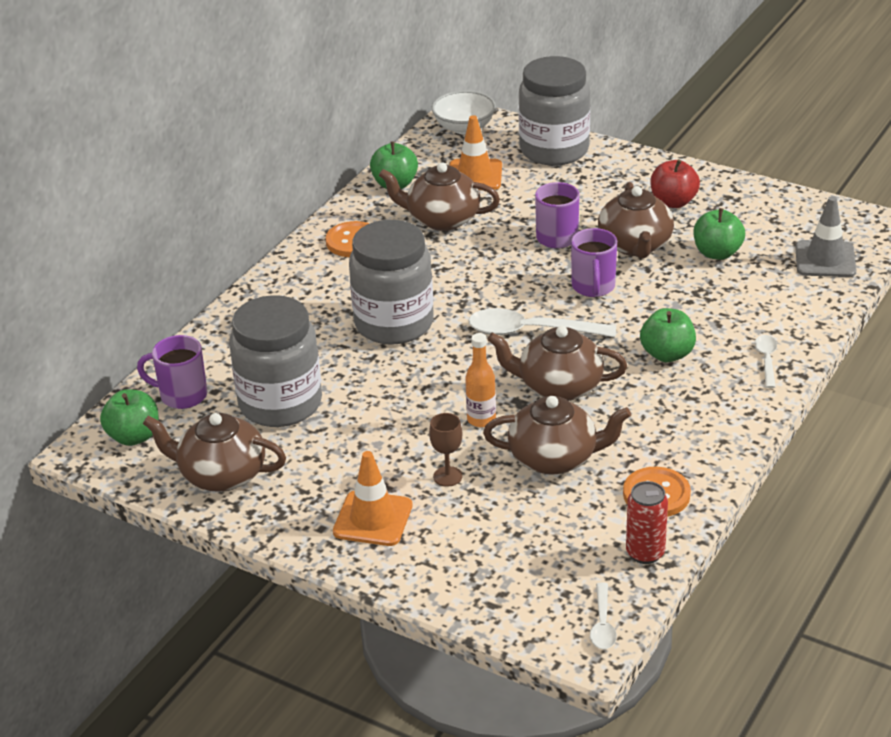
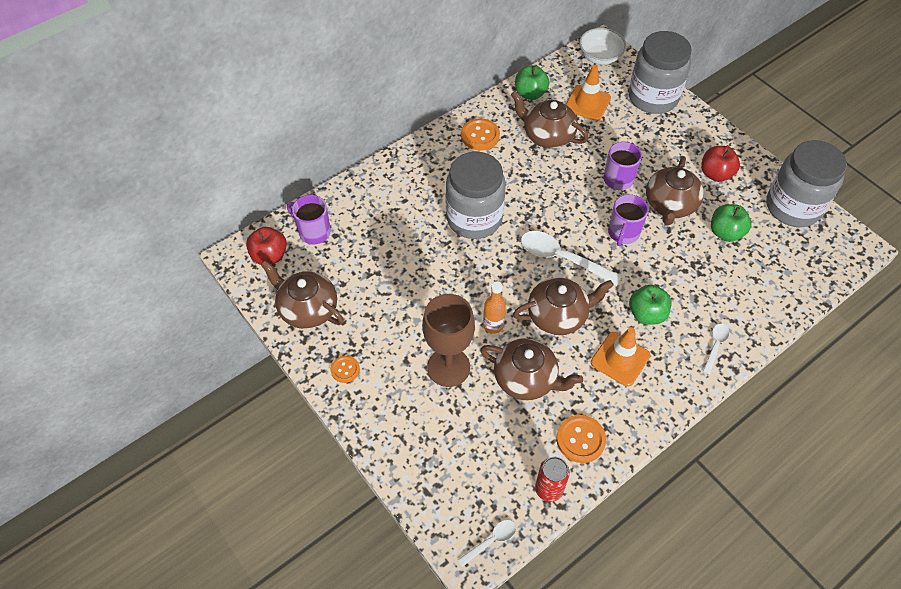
camera: 20 degrees right, 20 degrees up
green apple [100,389,159,446] -> red apple [246,227,287,265]
grey jar [229,295,322,427] -> grey jar moved to [766,140,847,227]
orange traffic cone [333,451,412,546] -> orange traffic cone moved to [591,327,651,387]
brown goblet [429,413,463,487] -> brown goblet [422,294,475,387], size x2.09
brown teapot [487,326,627,401] -> brown teapot turned 135 degrees clockwise [513,277,614,335]
white spoon [590,582,617,649] -> white spoon turned 150 degrees counterclockwise [458,520,516,567]
grey traffic cone [795,196,856,277] -> none
none -> orange button [330,355,360,383]

